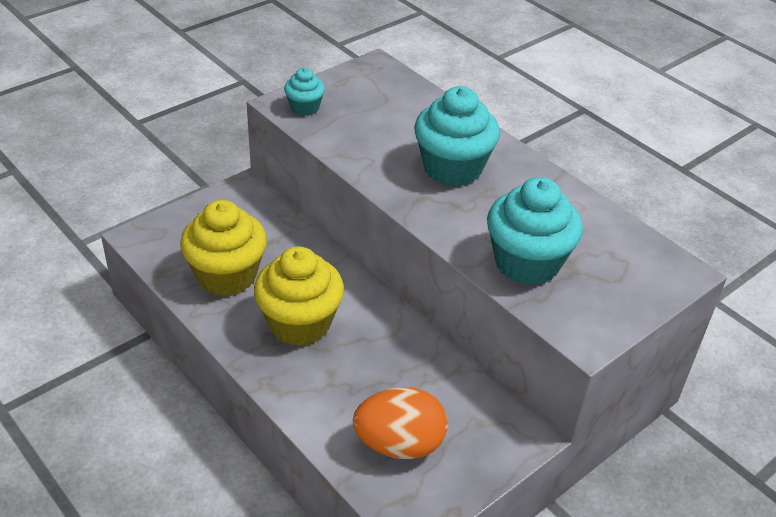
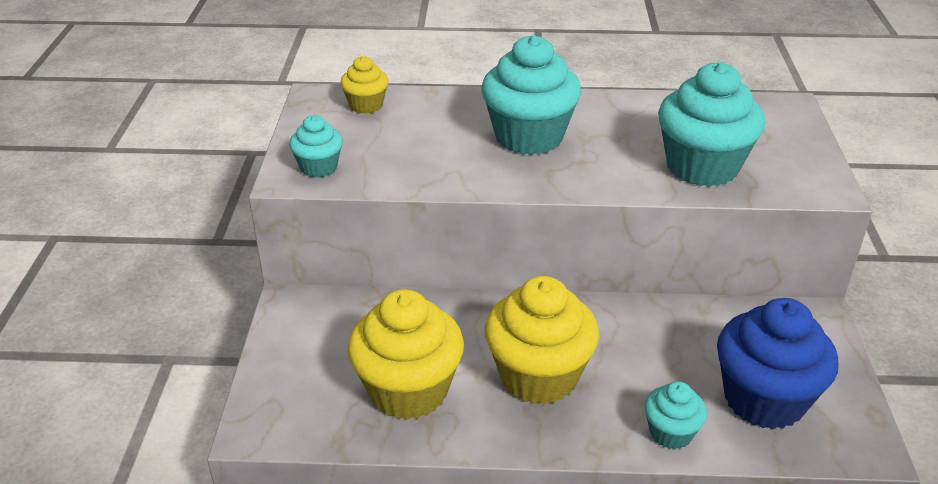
camera: 45 degrees left, 5 degrees down
orange egg [353,387,448,459] -> blue cupcake [717,298,838,429]
none -> yellow cupcake [340,56,389,114]
none -> turquoise cupcake [644,381,707,449]

